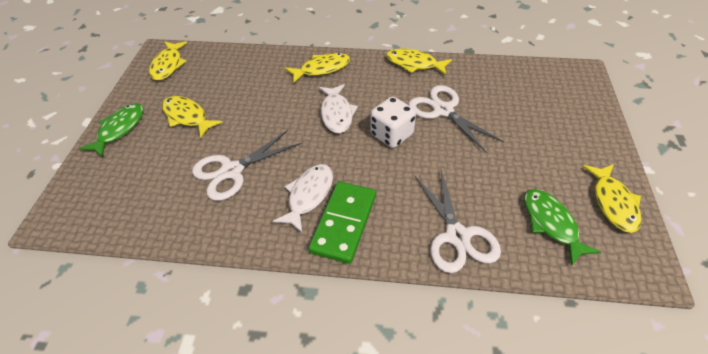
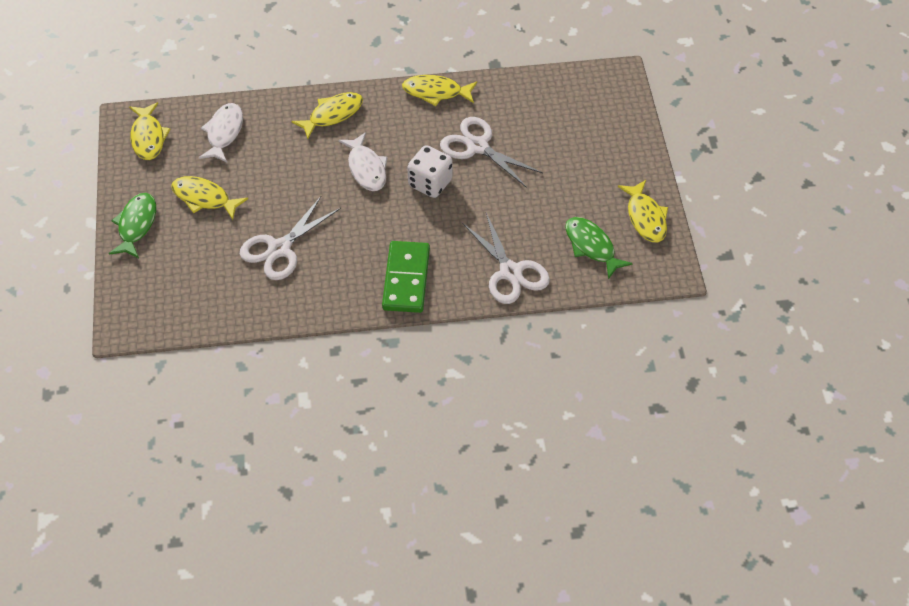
camera: 15 degrees left, 5 degrees up
white fish [273,164,333,233] -> white fish moved to [199,103,243,163]

